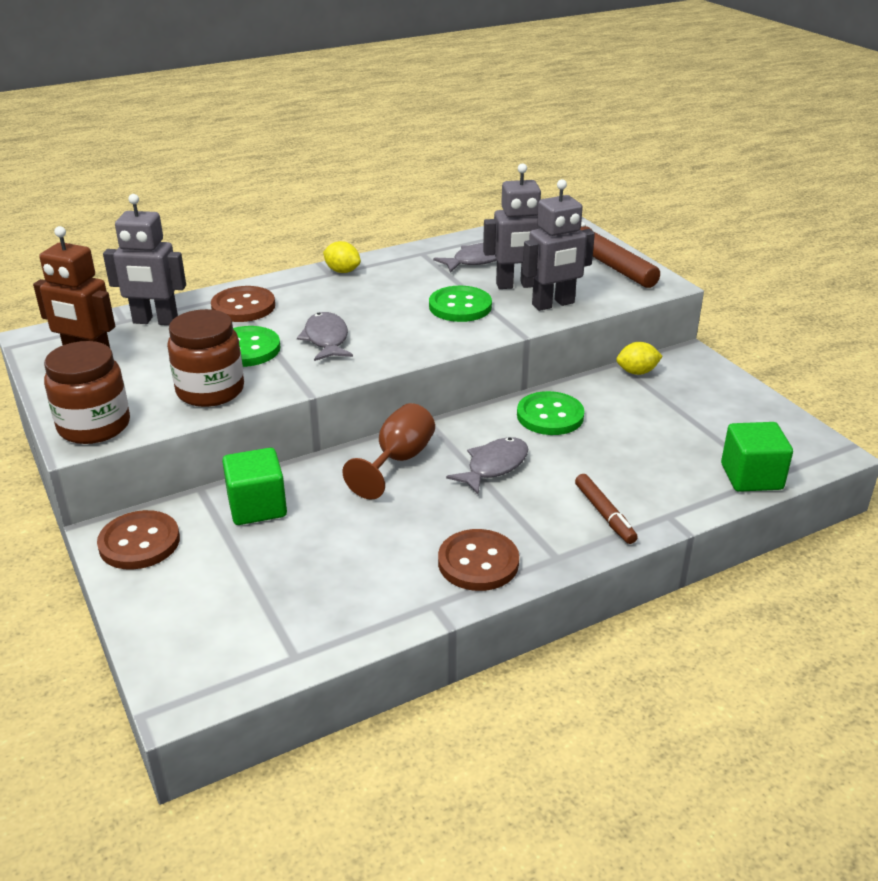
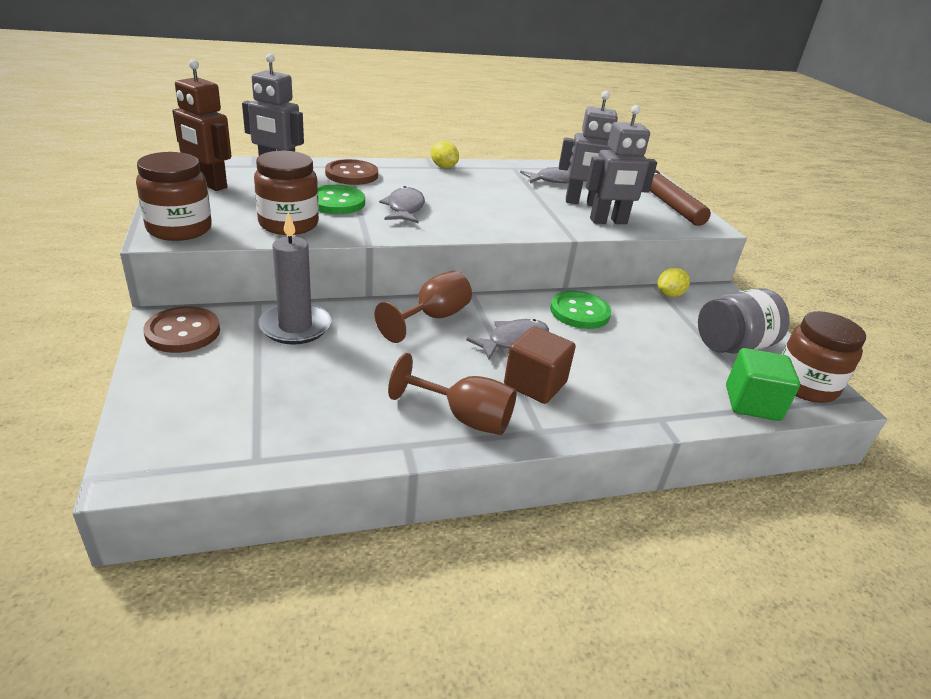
camera: 10 degrees right, 0 degrees up
green cube [222,448,287,525] -> grey candle [258,212,331,345]
green button [429,286,492,322] -> none
brown button [438,529,519,591] -> brown goblet [388,353,517,435]
brown marker [575,474,638,544] -> none
yellow lemon [616,342,663,375] -> yellow lemon turned 45 degrees counterclockwise [657,268,690,297]
none -> brown cube [504,326,576,404]
none -> grey jar [698,288,789,354]
none -> brown jar [782,311,866,403]

